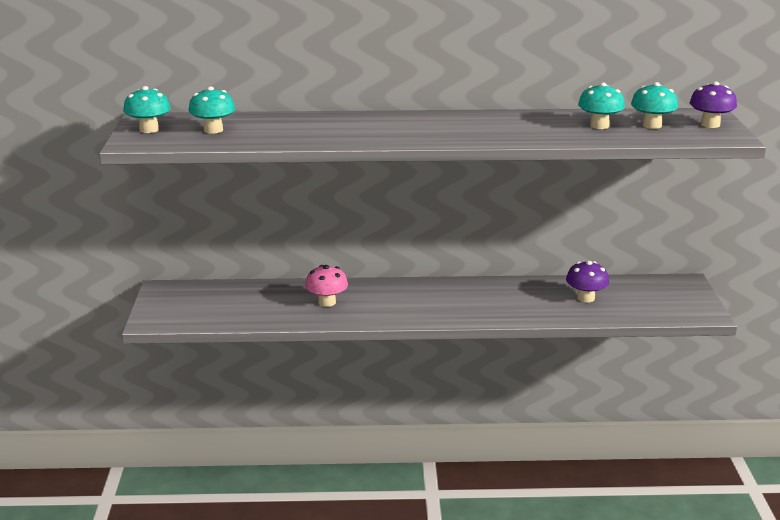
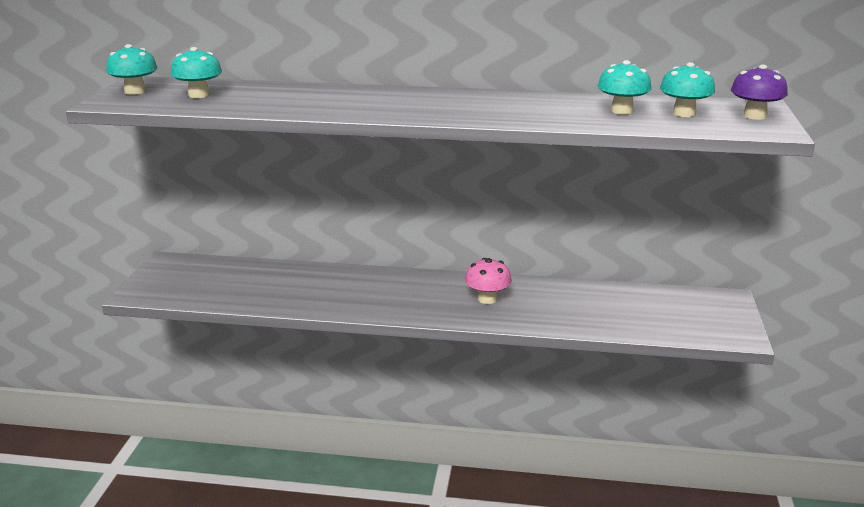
camera: 10 degrees right, 0 degrees up
pink mushroom [305,265,348,307] -> pink mushroom moved to [465,258,512,304]
purple mushroom [566,261,609,302] -> none

